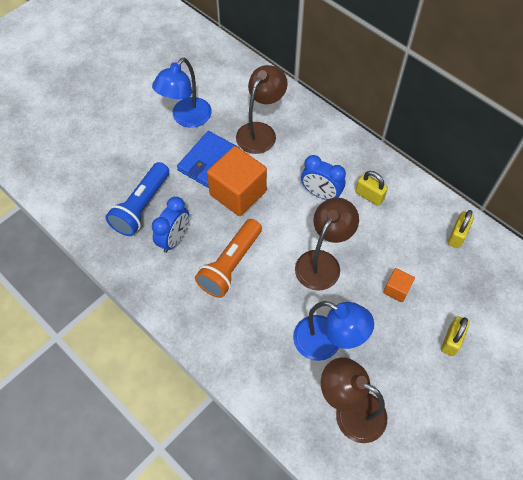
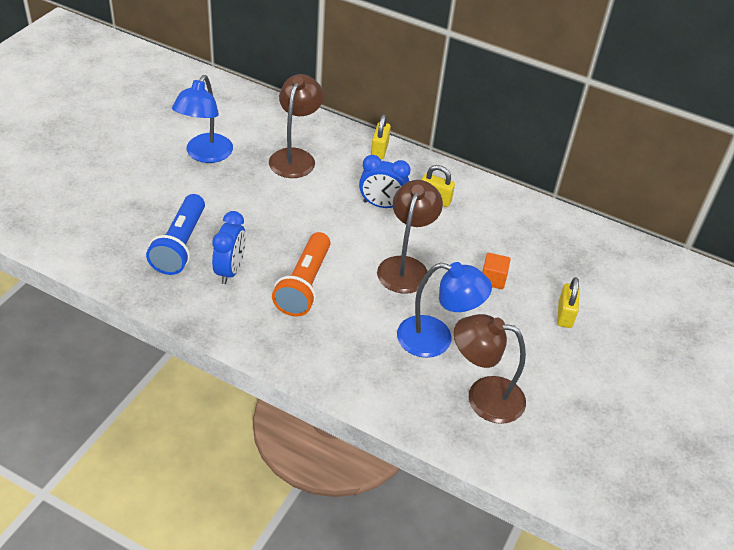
camera: 20 degrees left, 15 degrees down
blue wallet [177,131,240,188] -> none
orange cube [207,146,267,216] -> none
yellow padlock [448,210,474,248] -> yellow padlock moved to [371,114,391,160]

